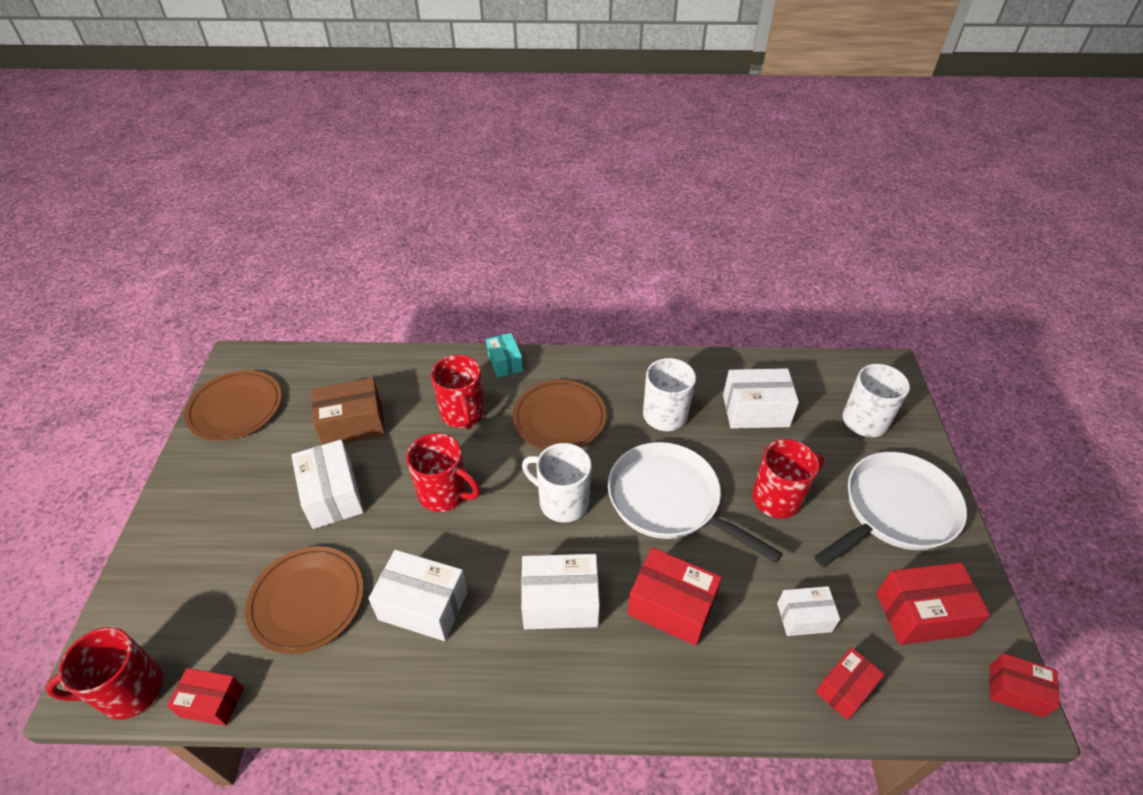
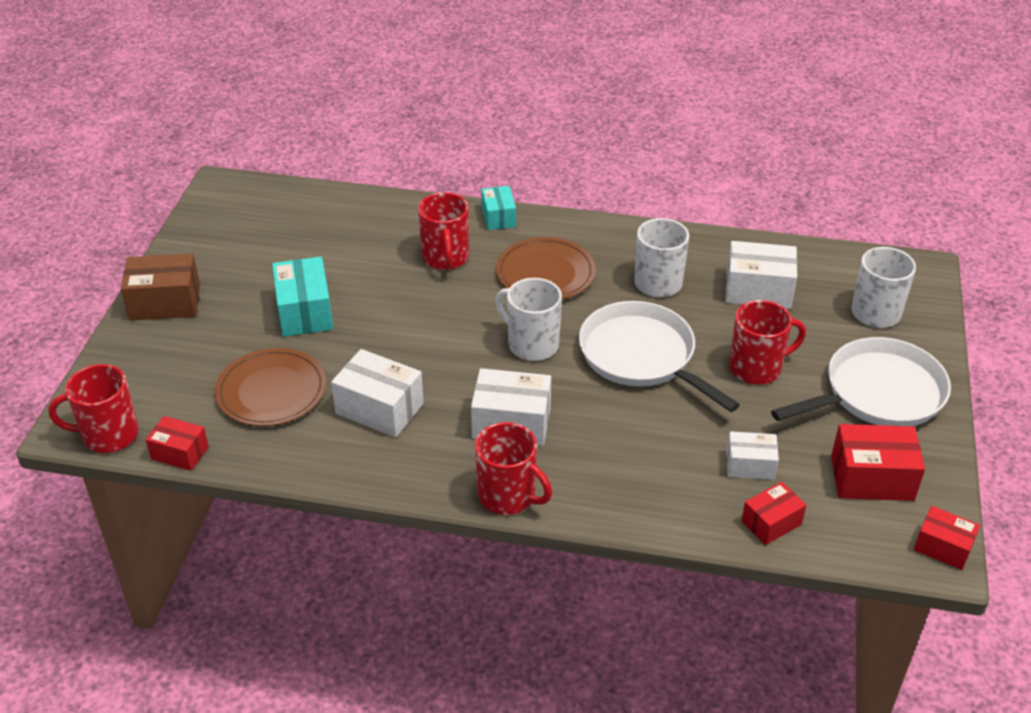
camera: 10 degrees right, 5 degrees down
brown plate [184,370,282,441] -> none
white box [291,440,364,529] -> turquoise box [272,257,333,337]
brown box [312,378,385,445] -> brown box moved to [121,254,200,321]
red mug [406,433,480,512] -> red mug moved to [475,422,552,515]
red box [627,547,722,646] -> none

